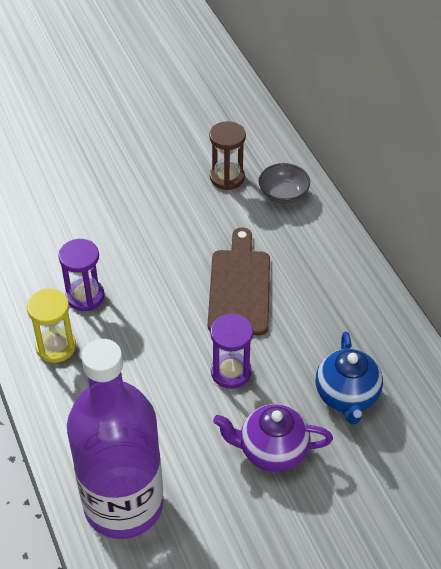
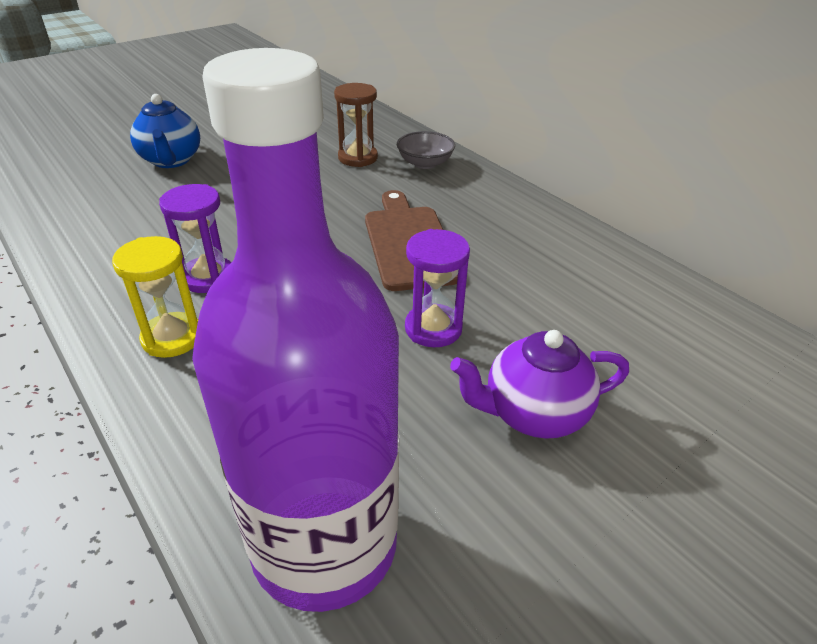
camera: 15 degrees left, 10 degrees down
blue teapot [316,331,383,424] -> blue teapot moved to [130,94,200,168]

